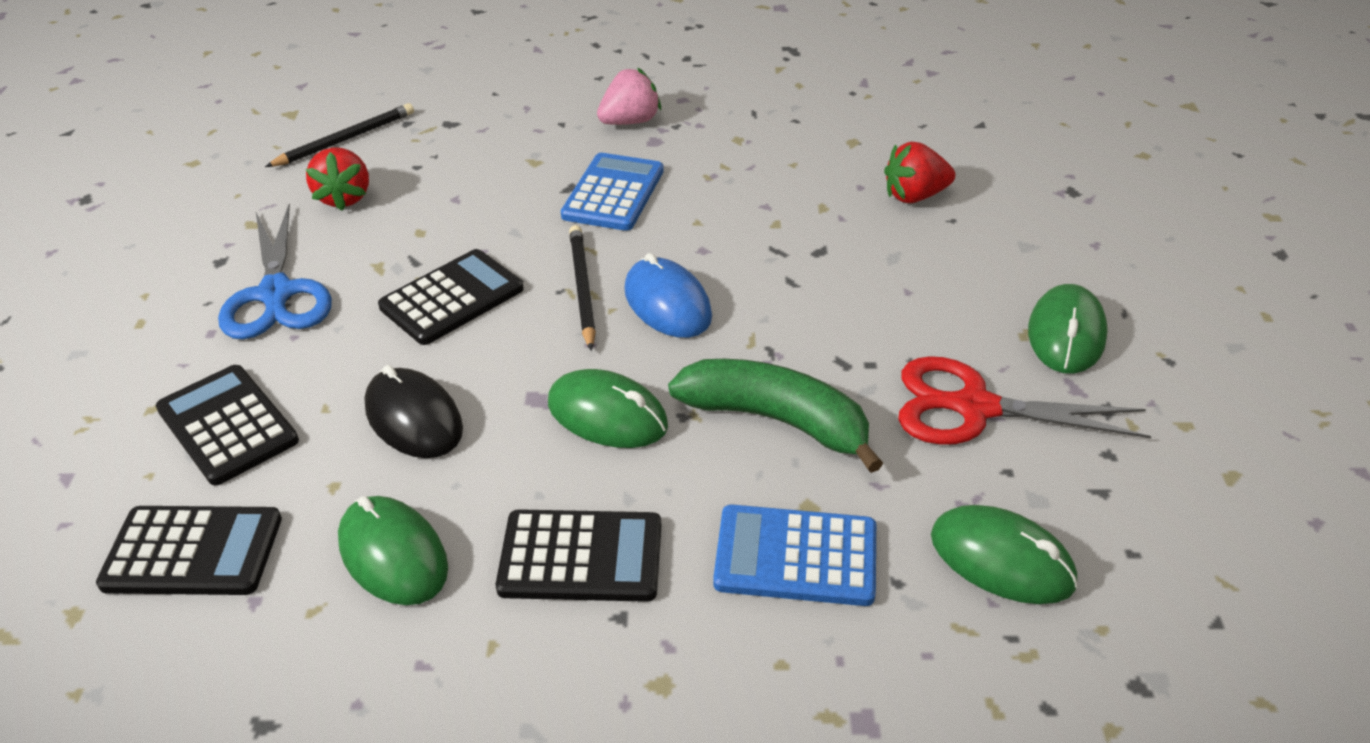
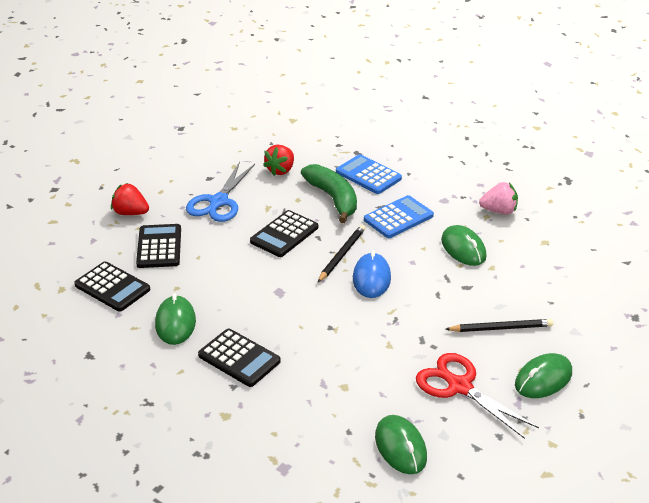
camera: 35 degrees right, 5 degrees down
black pencil [265,103,414,167] -> black pencil moved to [446,319,553,332]
black mouse [364,365,463,458] -> none
black calculator [378,249,524,345] -> black calculator turned 135 degrees clockwise [250,210,318,257]
green mouse [548,369,668,448] -> green mouse moved to [441,225,487,266]
pink strawberry [597,67,661,125] -> pink strawberry moved to [479,182,518,215]
green banana [668,359,883,473] -> green banana moved to [301,164,357,223]
blue calculator [713,504,876,606] -> blue calculator moved to [336,154,402,194]
red strawberry [884,142,955,203] -> red strawberry moved to [111,183,149,215]

